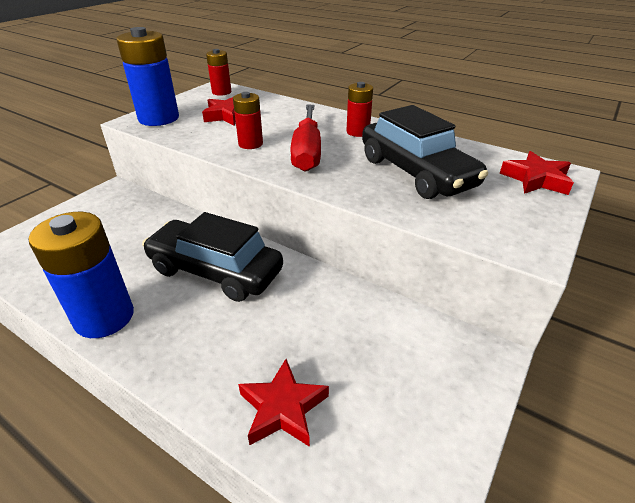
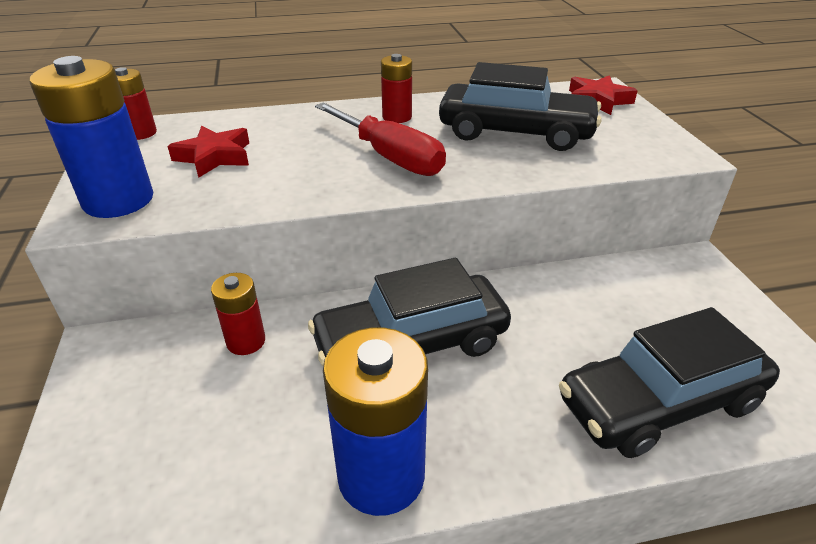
camera: 45 degrees left, 0 degrees up
red battery [233,92,263,149] -> red battery moved to [211,273,265,355]
red star [238,359,329,447] -> black car [559,307,780,458]

